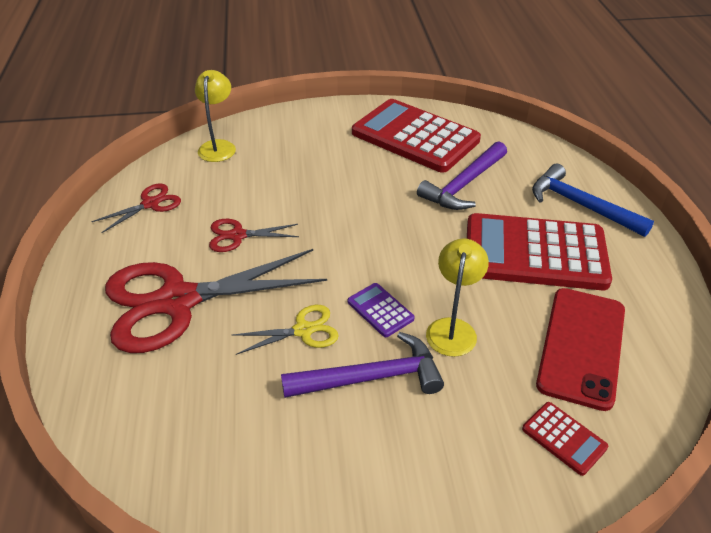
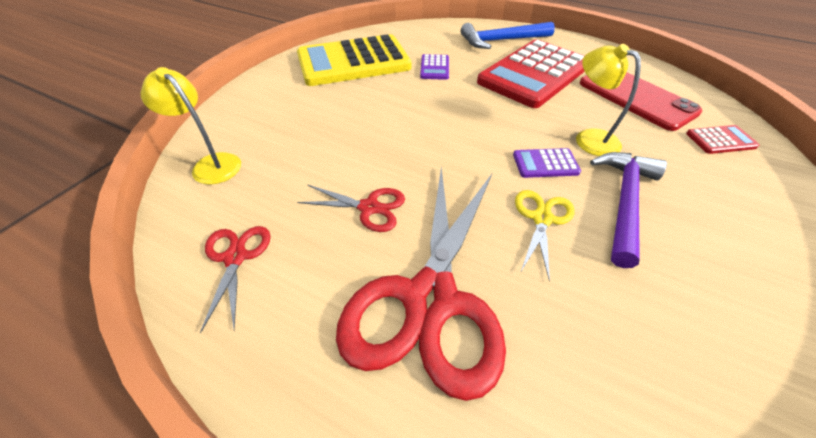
camera: 55 degrees left, 5 degrees up
red scissors [209,219,299,252] -> red scissors turned 105 degrees counterclockwise [297,185,405,232]
red calculator [352,99,481,173] -> yellow calculator [297,34,411,86]
purple hammer [417,142,507,210] -> purple calculator [420,54,449,80]

